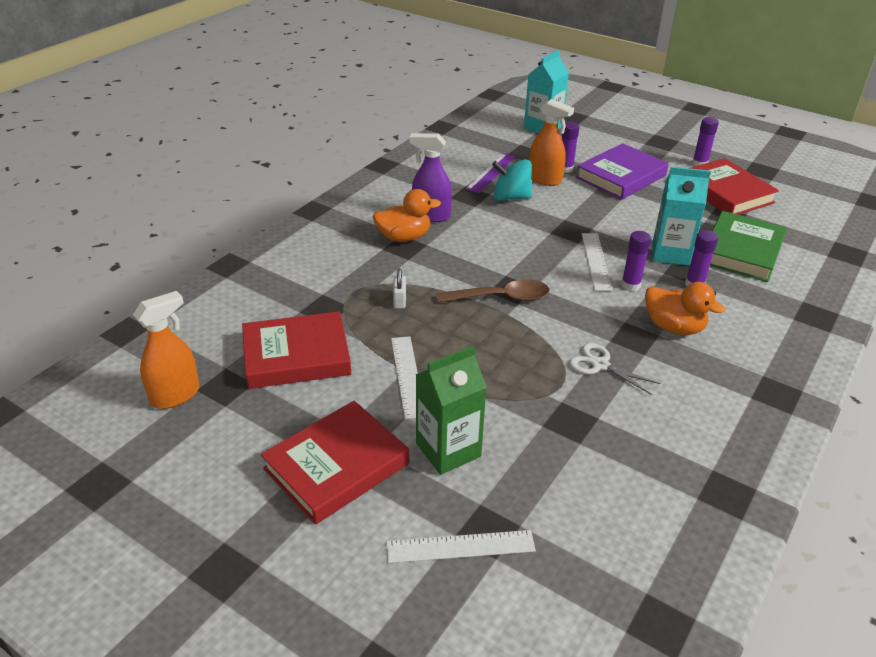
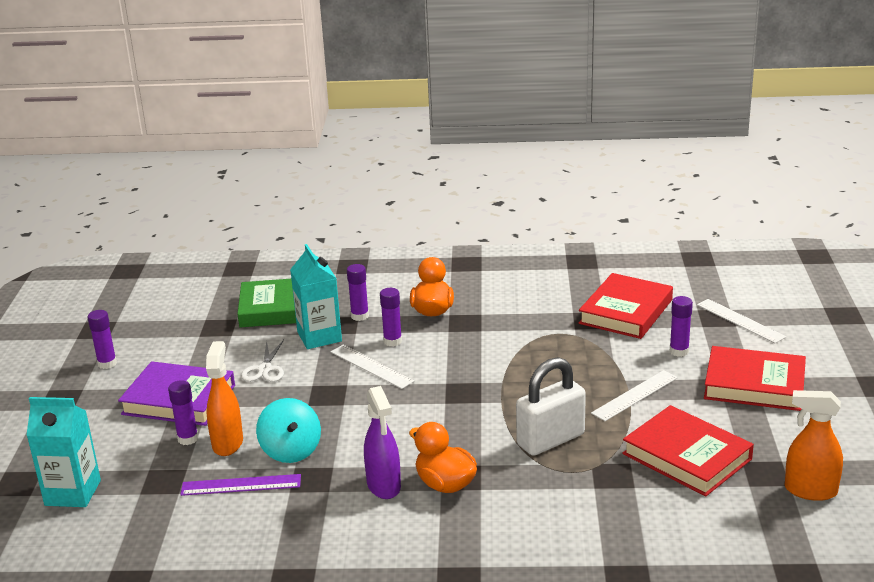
camera: 120 degrees left, 10 degrees down
white padlock [393,268,406,309] -> white padlock [516,357,586,456], size x2.34
green carton [415,346,487,475] -> purple glue stick [670,296,693,357]
brown spoon [436,279,549,303] -> none
white scissors [569,343,660,395] -> white scissors moved to [241,340,284,382]
white ruler [582,233,612,291] -> white ruler turned 75 degrees clockwise [330,345,414,389]
red book [690,158,779,215] -> red book moved to [579,273,673,339]

